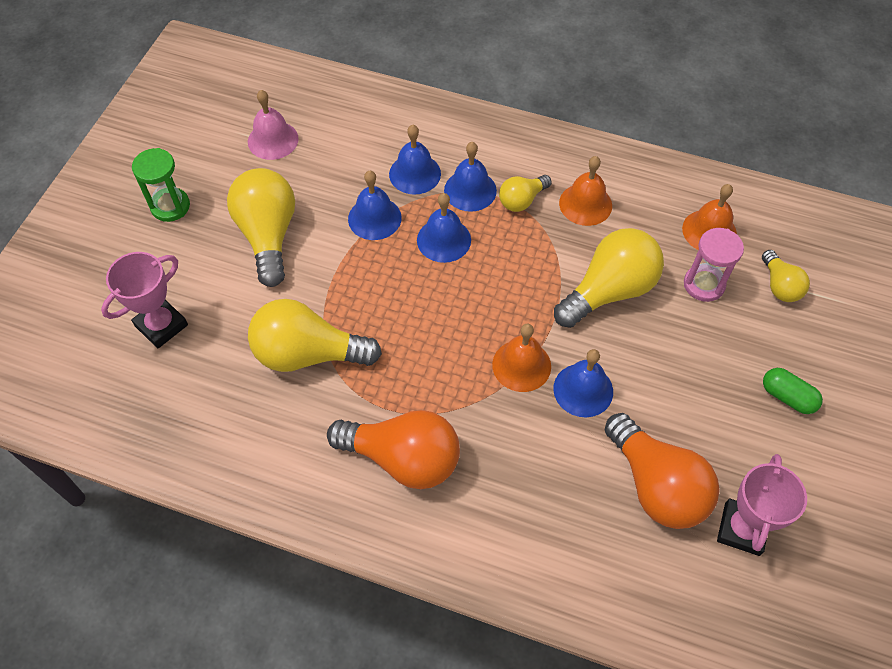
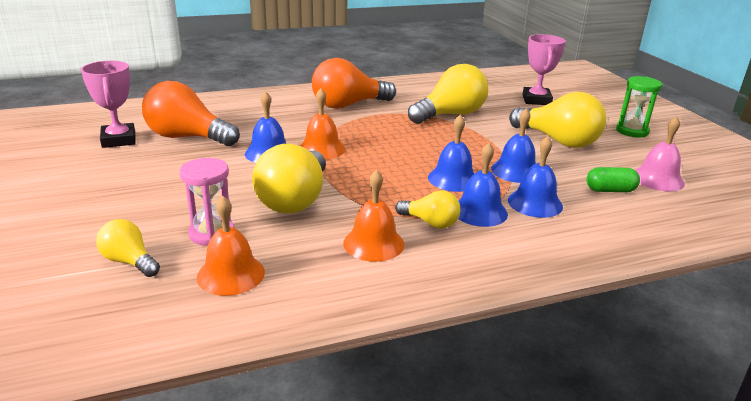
camera: 140 degrees right, 30 degrees down
yellow light bulb [499,175,552,212] -> yellow light bulb turned 105 degrees clockwise [395,190,460,229]
green capsule [763,368,823,414] -> green capsule moved to [586,167,640,192]

